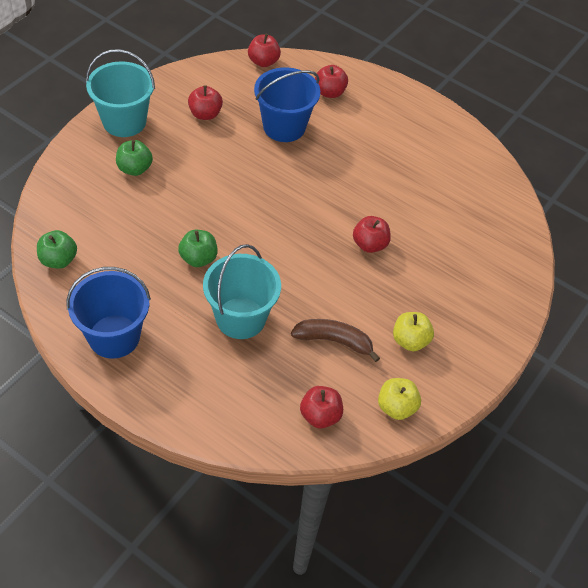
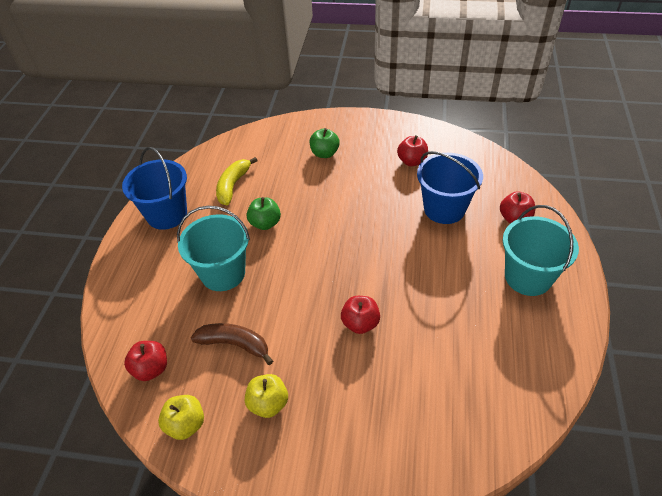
camera: 70 degrees right, 5 degrees down
green apple [37,230,77,269] -> none
turquoise bucket [86,49,155,137] -> turquoise bucket moved to [503,205,579,296]
red apple [248,34,281,67] -> none
brown banana [291,319,380,362] -> brown banana turned 60 degrees counterclockwise [191,323,273,365]
none -> yellow banana [216,157,258,205]

